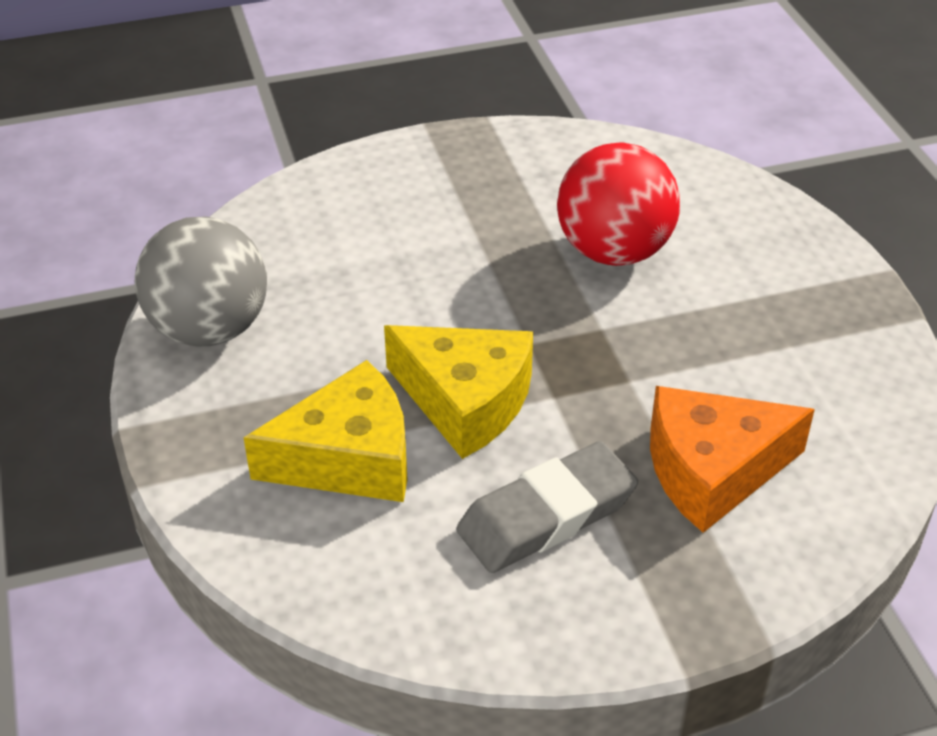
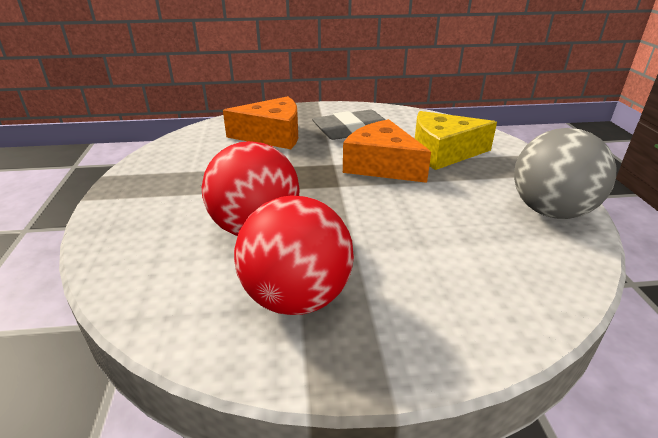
camera: 170 degrees left, 10 degrees down
yellow cheese [384,325,533,459] -> orange cheese [343,119,431,183]
none -> red ball [234,195,354,315]

